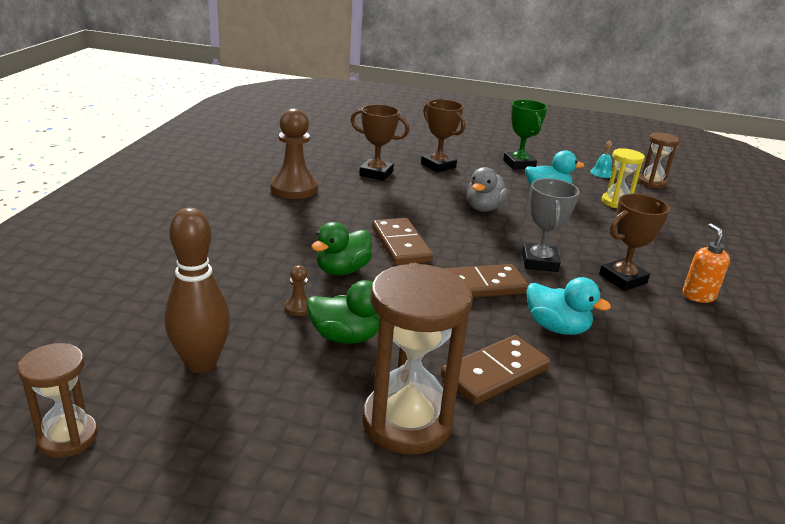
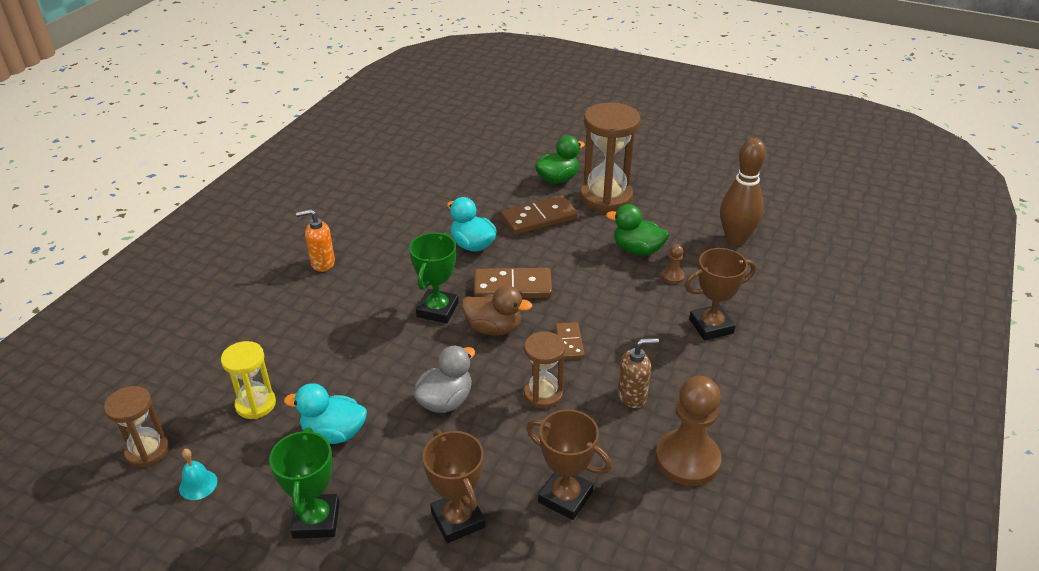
camera: 165 degrees left, 10 degrees up
brown hourglass [17,343,98,458] -> brown hourglass moved to [524,331,565,409]
green duck [311,222,372,275] -> green duck moved to [535,136,585,184]
brown domino [372,218,433,265] -> brown domino [555,322,585,359], size x0.58
grey trophy [522,178,580,272] -> green trophy [409,233,459,323]
brown trophy [599,194,670,291] -> brown trophy moved to [685,248,756,340]
orange soap dispenser [682,223,730,303] -> orange soap dispenser turned 75 degrees clockwise [296,209,335,271]
none -> brown duck [461,286,533,336]
none -> brown soap dispenser [618,338,659,408]

